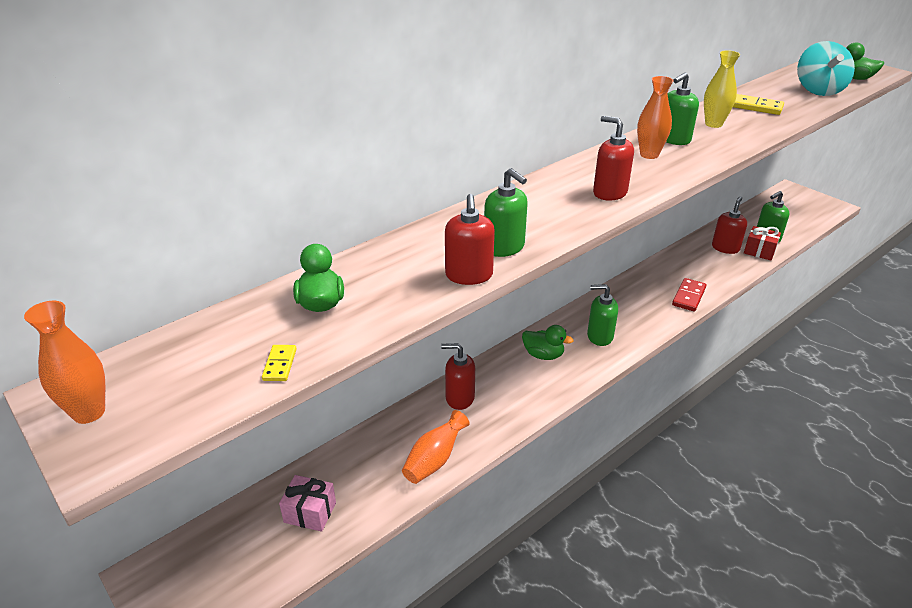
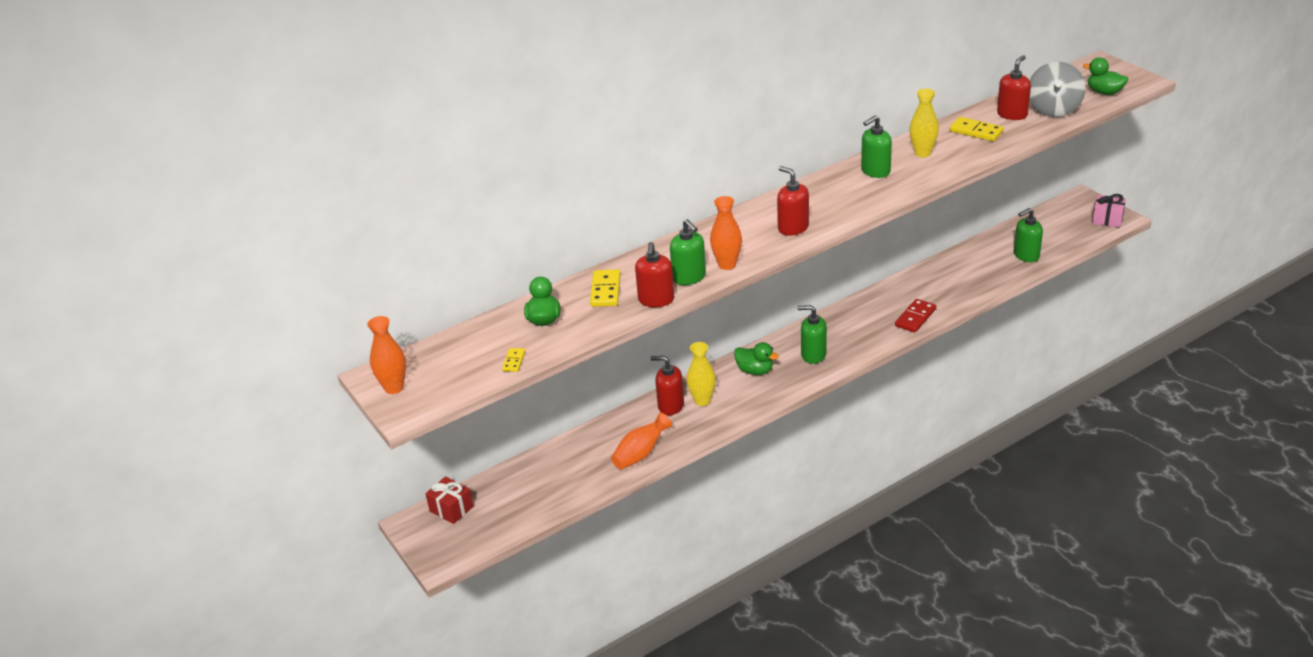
camera: 10 degrees right, 0 degrees up
pink gift [279,475,336,532] -> pink gift moved to [1092,194,1126,228]
orange vase [637,76,674,159] -> orange vase moved to [710,196,742,270]
red soap dispenser [712,196,747,254] -> red soap dispenser moved to [997,55,1031,120]
red gift [744,226,781,260] -> red gift moved to [425,476,473,524]
turquoise spinning top [797,41,855,96] -> grey spinning top [1030,62,1086,117]
none -> yellow domino [590,269,620,307]
none -> yellow vase [687,342,716,406]

